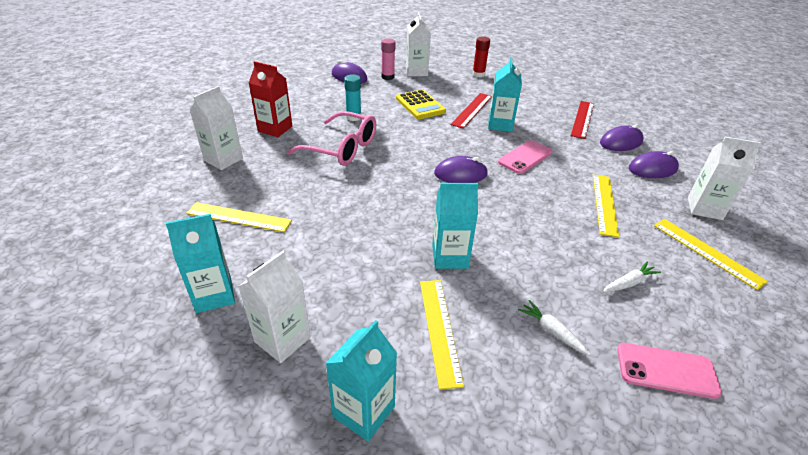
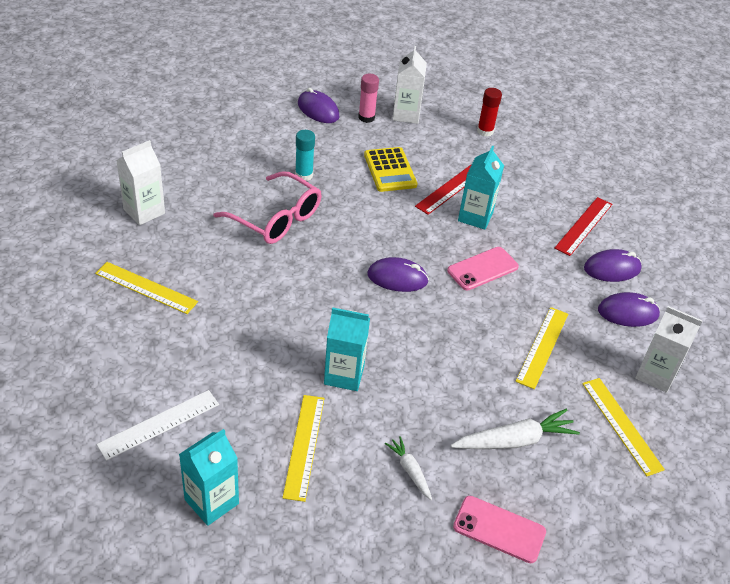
camera: 10 degrees right, 5 degrees up
turquoise carton [165,214,235,313] -> none
white carton [238,251,311,363] -> white ruler [97,390,219,461]
red carton [249,61,292,137] -> none
white carrot [603,261,661,292] -> white carrot [451,408,580,449], size x1.76

